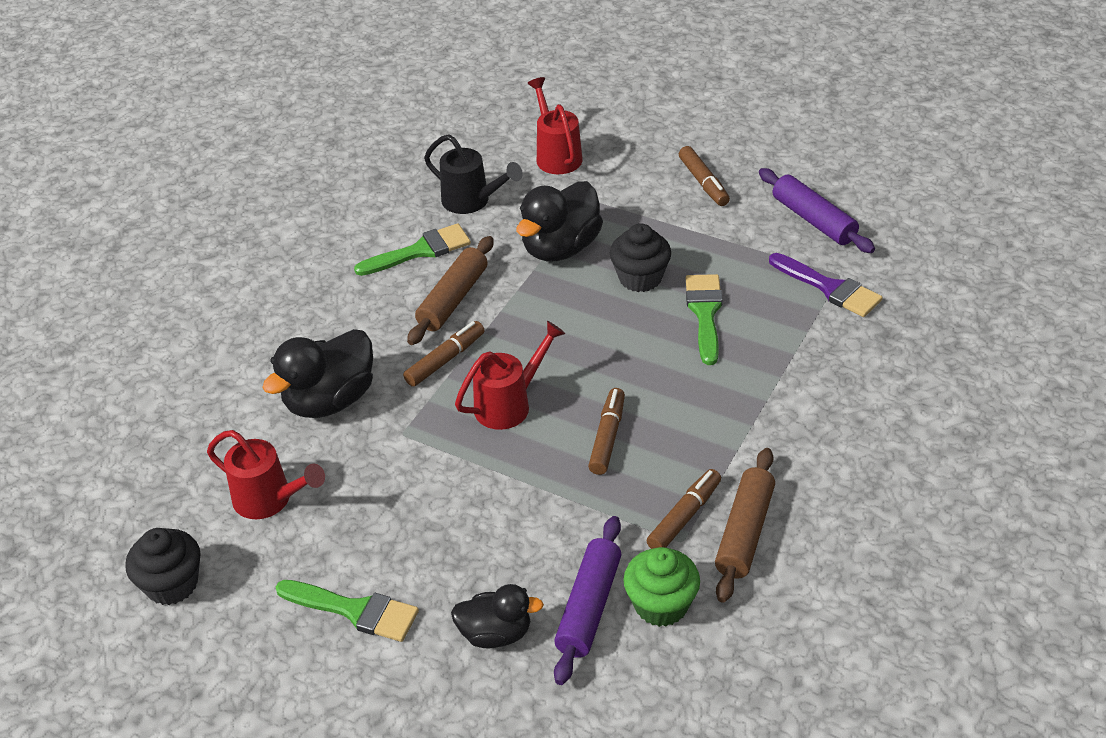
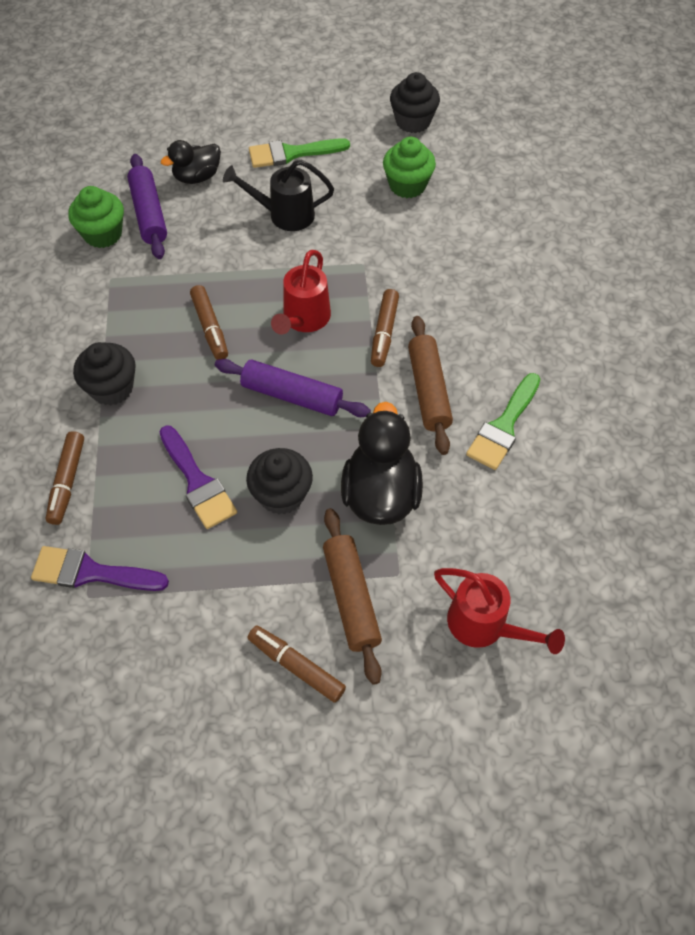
camera: 145 degrees right, 15 degrees up
red watering can [207,430,325,519] -> green cupcake [383,137,436,198]
black duck [262,329,373,418] -> none
black watering can [424,134,523,214] -> black watering can moved to [223,160,334,231]
brown marker [647,469,721,549] -> brown marker moved to [46,431,84,525]
green brush [686,274,723,365] -> purple brush [159,425,237,529]
brown rolling pin [715,448,775,603] -> brown rolling pin moved to [323,508,382,685]
purple rolling pin [759,168,875,253] -> purple rolling pin moved to [215,359,371,417]
none -> black cupcake [73,342,136,406]

